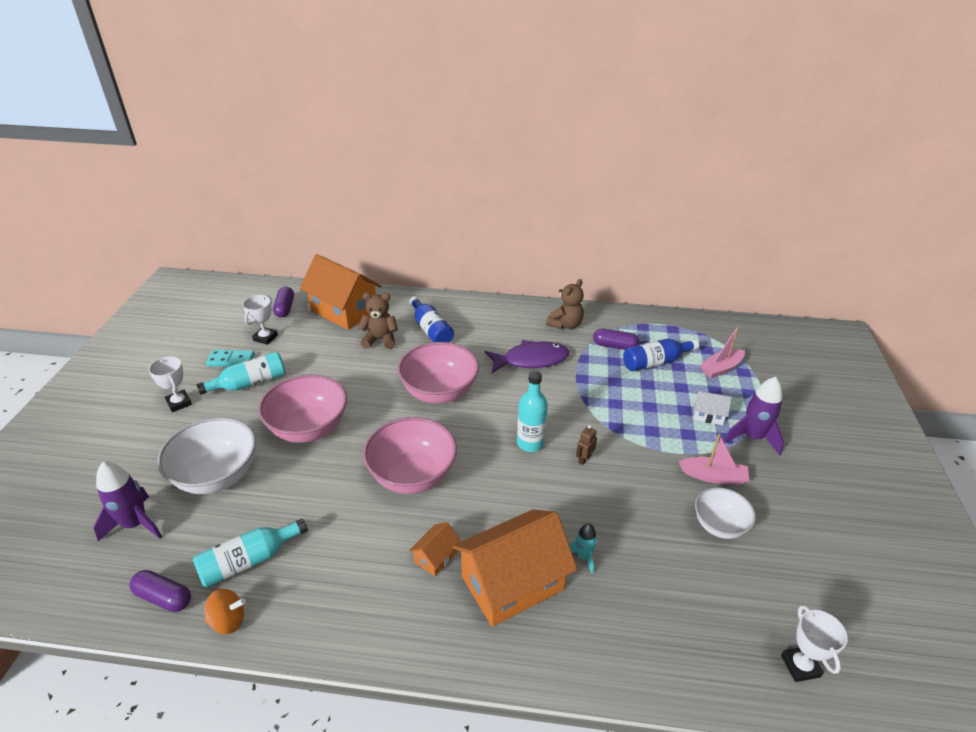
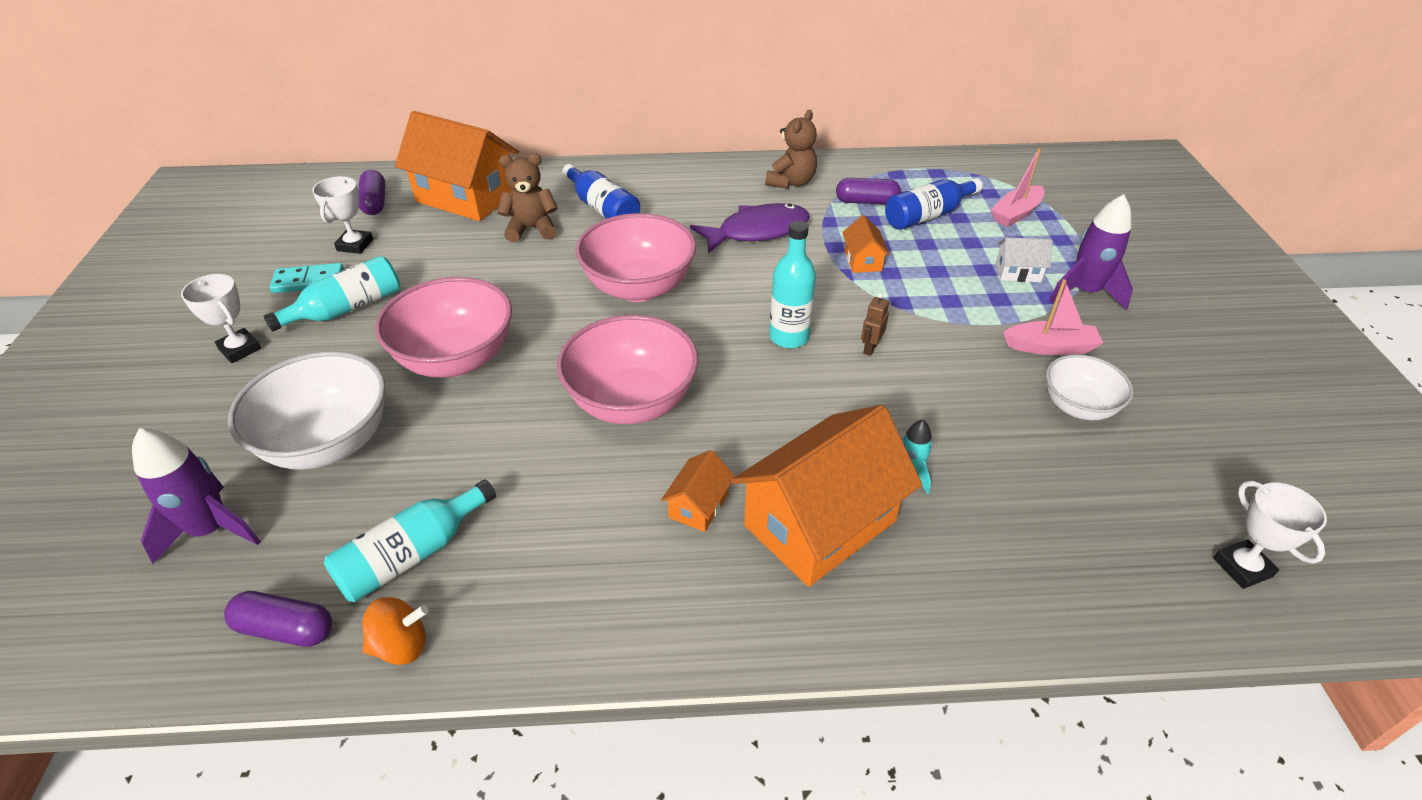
camera: 10 degrees left, 5 degrees up
none -> orange house [842,215,890,273]

